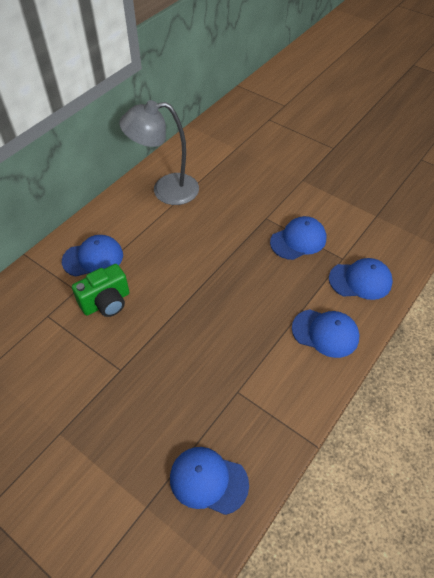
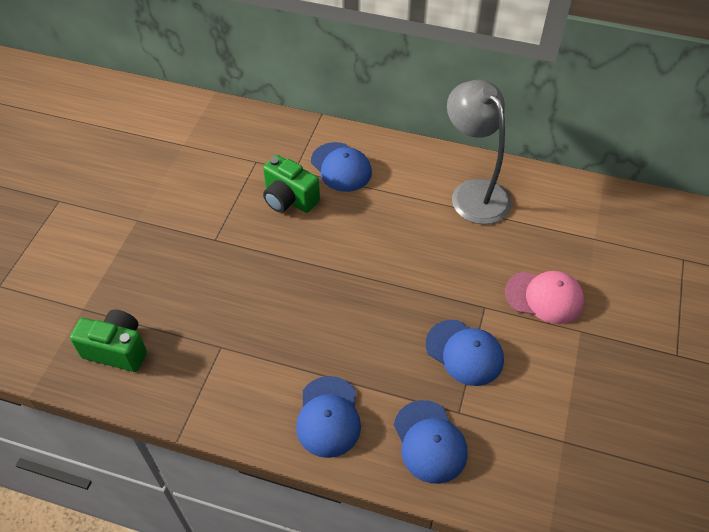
camera: 70 degrees right, 0 degrees up
blue cap [170,447,249,515] -> green camera [70,309,147,372]
none -> pink cap [505,271,584,324]

